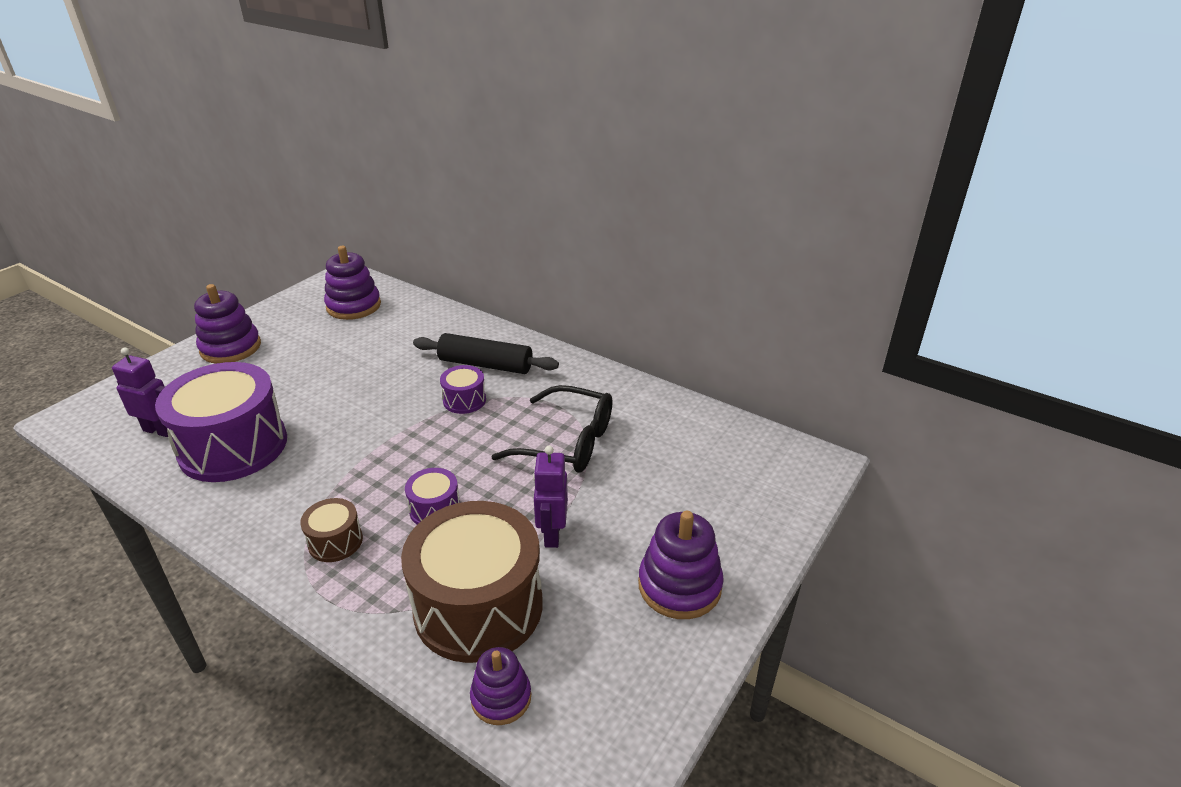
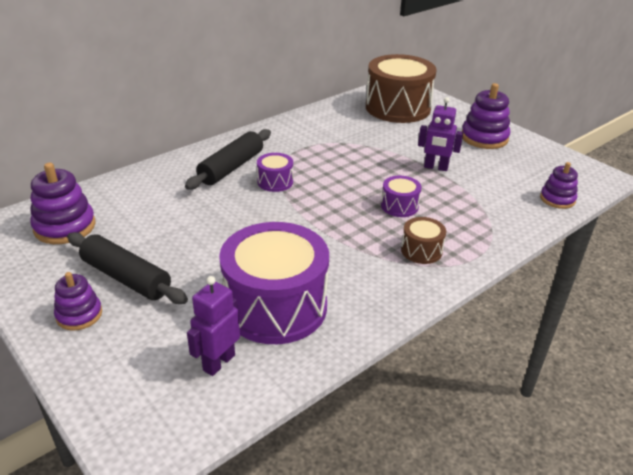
camera: 75 degrees left, 0 degrees up
purple stacking toy [194,284,261,364] -> purple stacking toy [54,272,102,331], size x0.63
brown drum [401,501,543,663] -> brown drum moved to [366,54,437,123]
black glasses [491,385,613,473] -> none
none -> black rolling pin [67,232,188,304]

